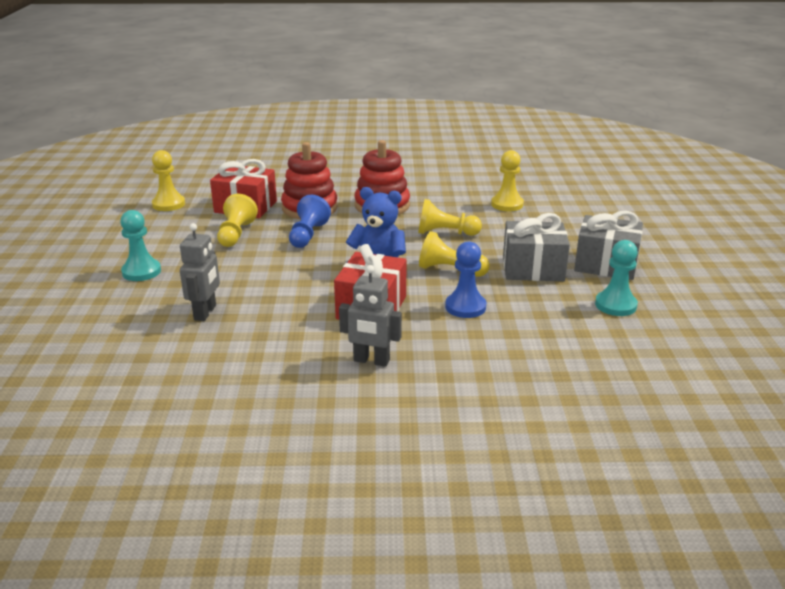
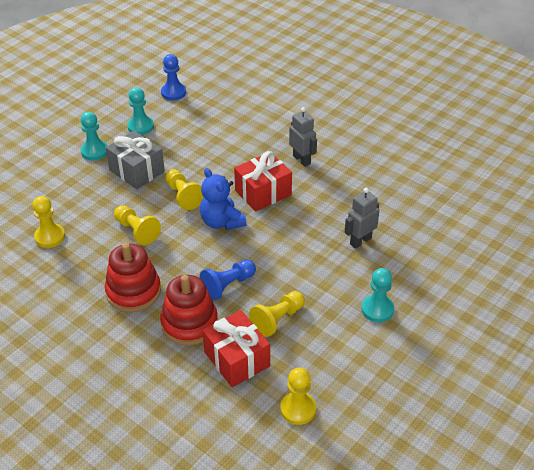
camera: 140 degrees left, 15 degrees up
blue pawn [445,241,487,318] -> blue pawn moved to [161,54,186,100]
grey gift [574,211,643,280] -> turquoise pawn [81,112,108,160]

